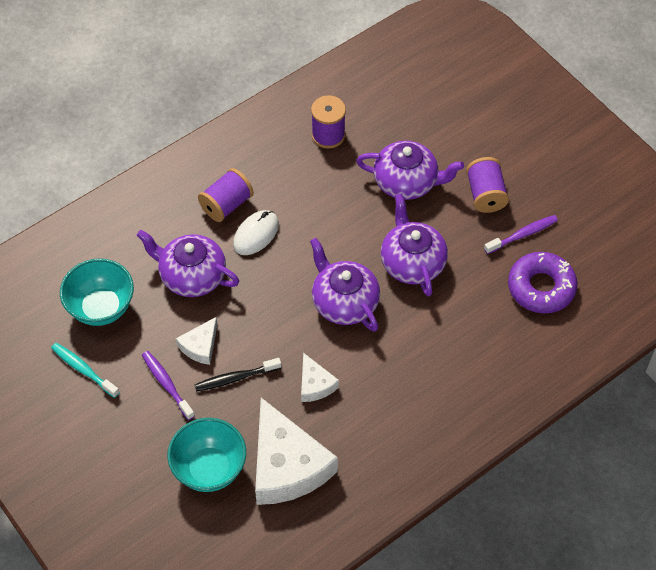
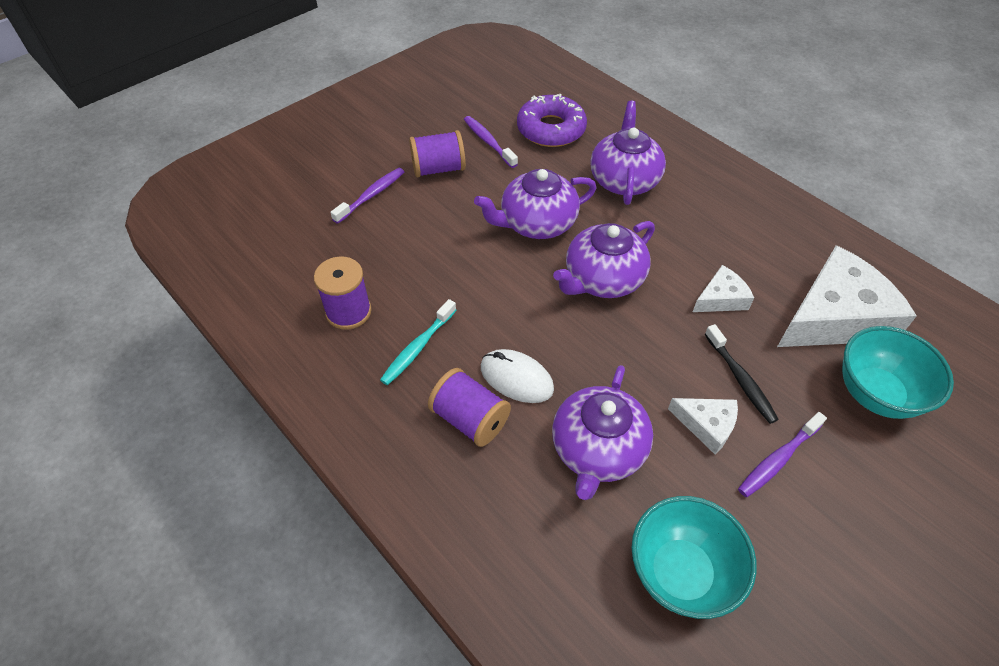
camera: 95 degrees left, 5 degrees down
turquoise toothbrush [51,343,120,398] -> turquoise toothbrush moved to [380,299,456,385]
purple teapot [356,141,464,200] -> purple teapot moved to [590,101,666,205]
none -> purple toothbrush [330,168,404,224]

